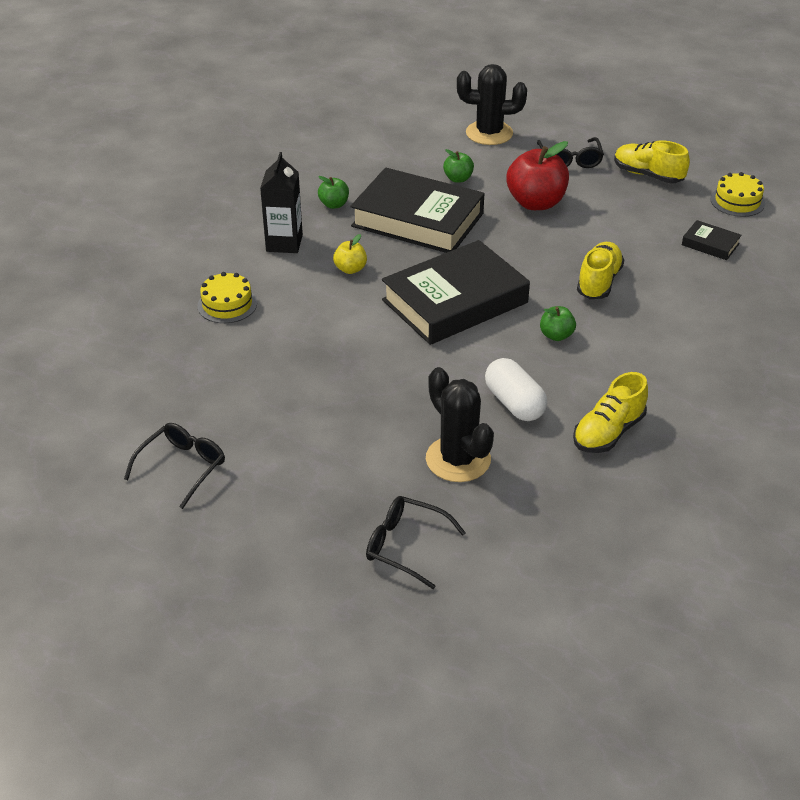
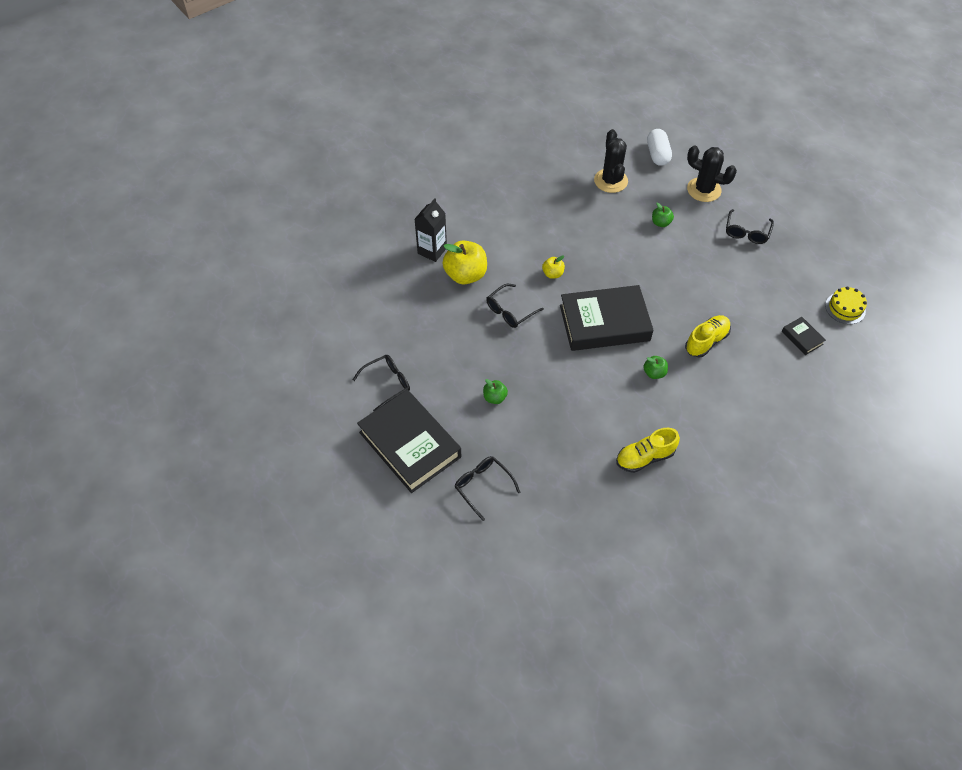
camera: 25 degrees right, 15 degrees up
yellow cake [197,272,257,323] -> yellow apple [442,240,487,284]
black carton [260,152,303,253] -> black carton moved to [415,198,447,262]
green apple [318,176,349,209] -> green apple moved to [483,379,508,404]
black book [350,168,485,253] -> black book moved to [357,390,461,493]
black cactus [426,367,494,482] -> black cactus moved to [594,129,628,193]
white capsule [485,358,547,421] -> white capsule moved to [647,129,672,166]
red apple [507,141,569,210] -> none
yellow shoe [614,140,690,183] -> none
none -> black glasses [486,284,544,328]

